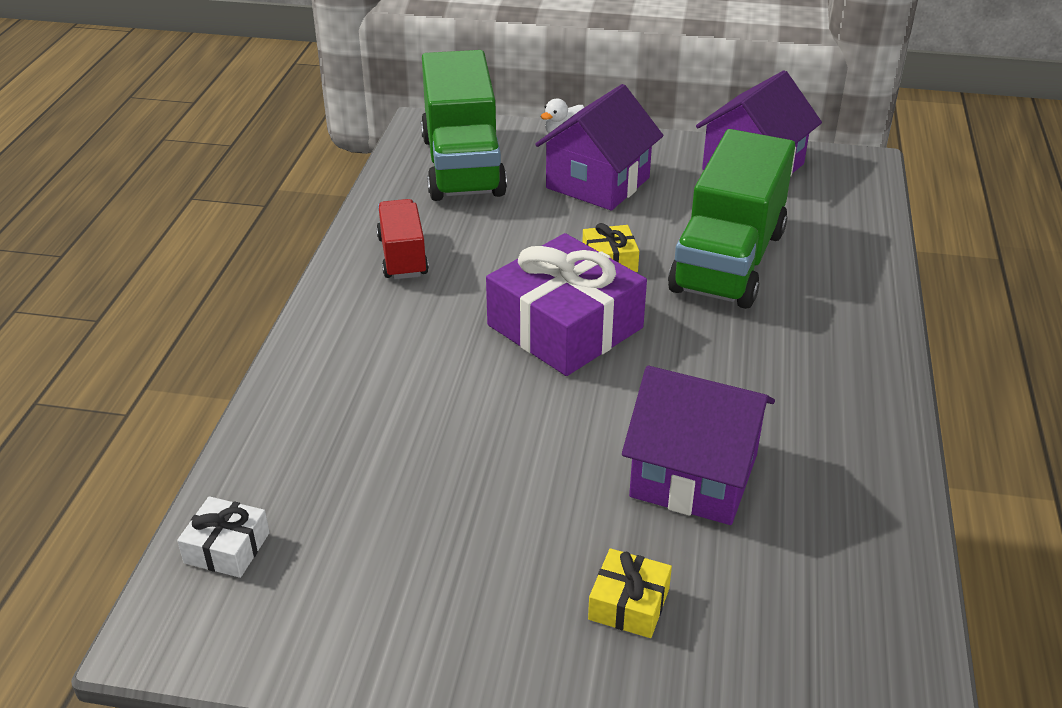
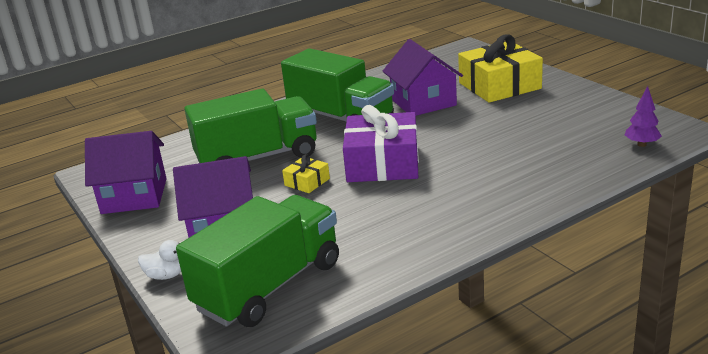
camera: 130 degrees left, 10 degrees down
white gift [177,496,270,578] -> purple tree [625,86,662,147]
red truck [376,199,429,279] -> none
yellow gift [588,548,672,638] -> yellow gift [458,34,543,103], size x2.20
none -> green truck [281,48,394,121]

